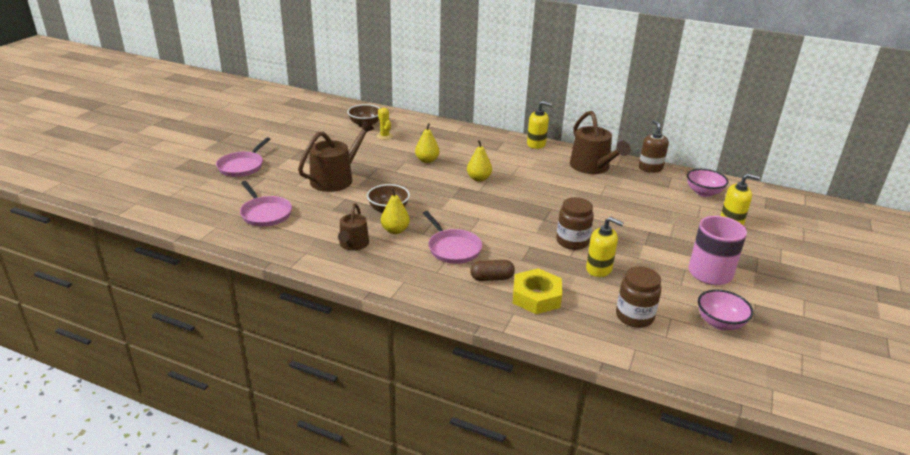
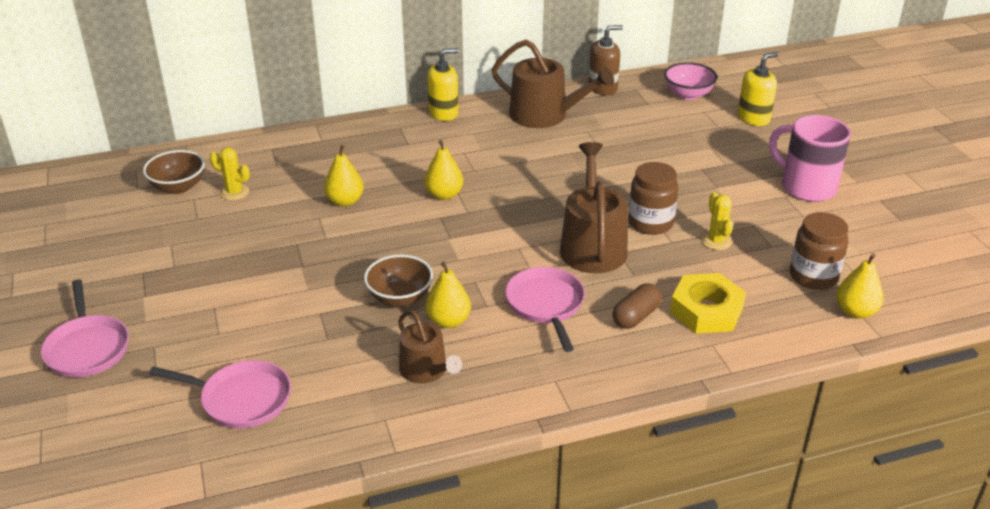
camera: 40 degrees left, 5 degrees up
brown watering can [298,120,374,192] -> brown watering can moved to [560,142,628,274]
pink pan [423,211,482,264] -> pink pan turned 120 degrees counterclockwise [505,267,585,352]
yellow soap dispenser [586,217,624,277] -> yellow cactus [701,192,733,250]
brown soap dispenser [639,120,669,173] -> brown soap dispenser turned 120 degrees clockwise [589,25,623,95]
pink bowl [698,289,753,330] -> none
none -> yellow pear [836,253,884,319]

